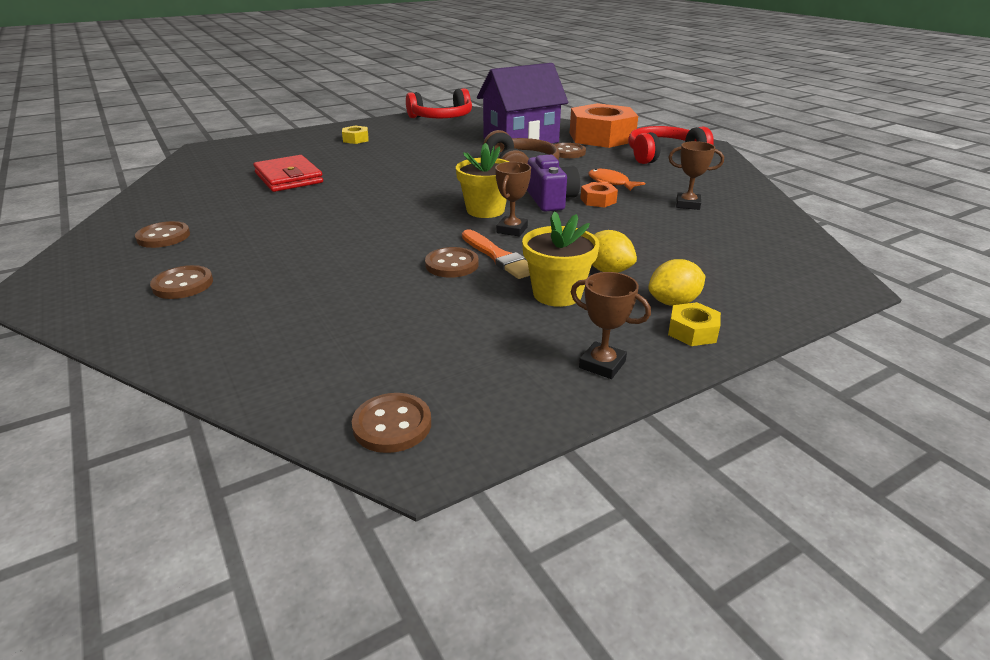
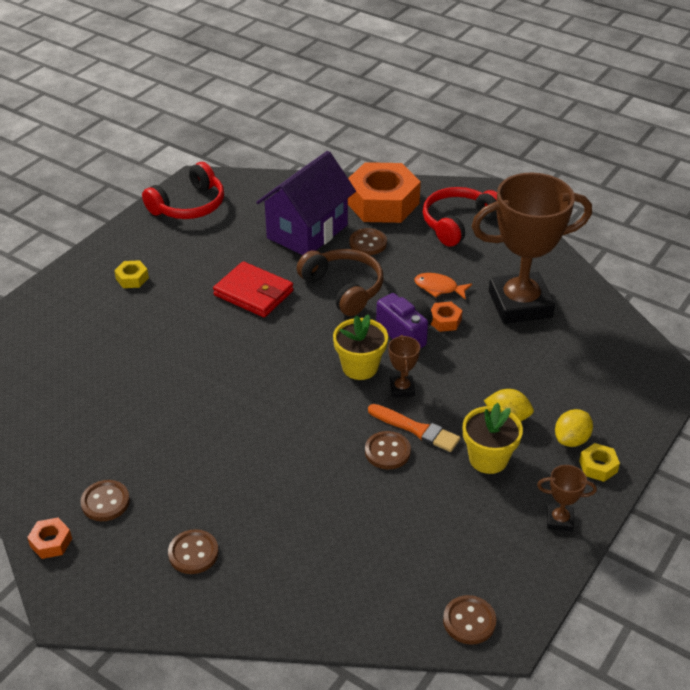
camera: 25 degrees left, 10 degrees up
red wallet [253,155,323,192] -> red wallet moved to [213,261,294,317]
brown trophy [668,141,724,210] -> brown trophy [471,173,592,324], size x2.50
none -> orange nut [27,518,72,559]

